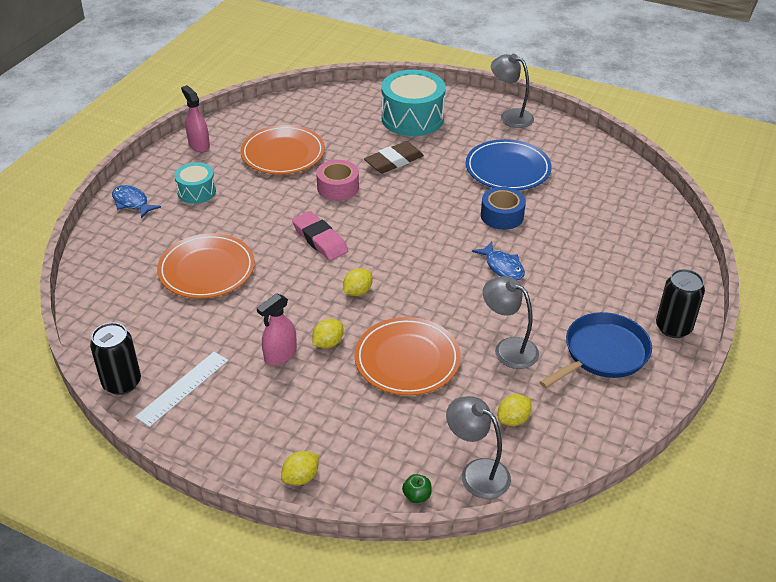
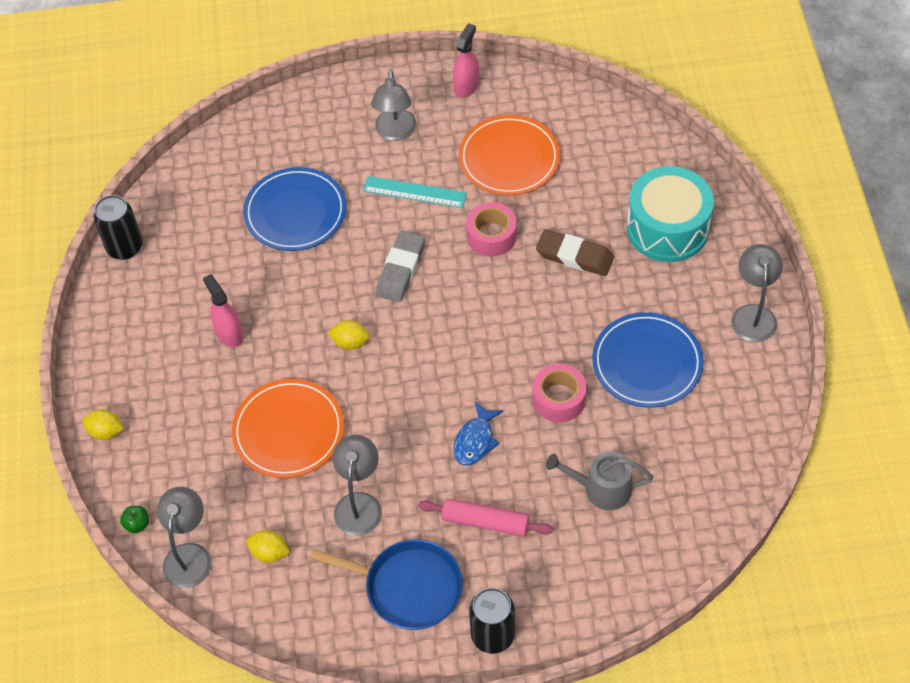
camera: 60 degrees right, 15 degrees up
blue fish [112,185,161,219] -> none
white ruler [135,352,228,427] -> none
orange plate [157,233,255,299] -> blue plate [243,167,346,251]
turquoise drum [174,162,216,204] -> grey lamp [371,70,416,141]
pink spray bottle [257,293,297,365] -> pink spray bottle turned 45 degrees clockwise [203,275,243,347]
pink eraser [292,211,348,261] -> grey eraser [376,231,425,302]
yellow lemon [312,319,344,349] -> none
blue tape [481,187,526,230] -> pink tape [532,363,587,422]
none -> turquoise ruler [363,176,467,208]
none -> pink rolling pin [418,499,553,536]
none -> grey watering can [546,451,653,510]

